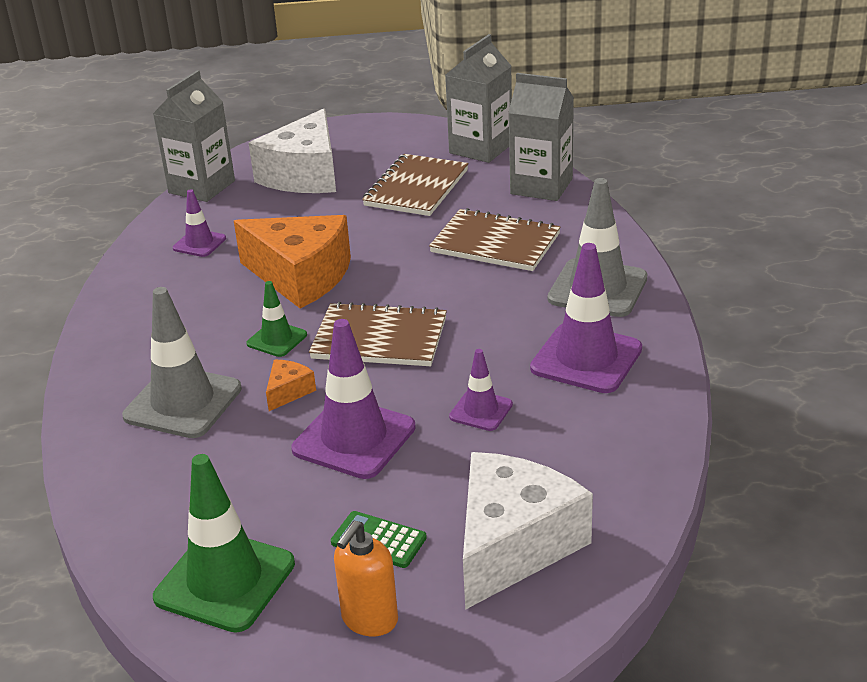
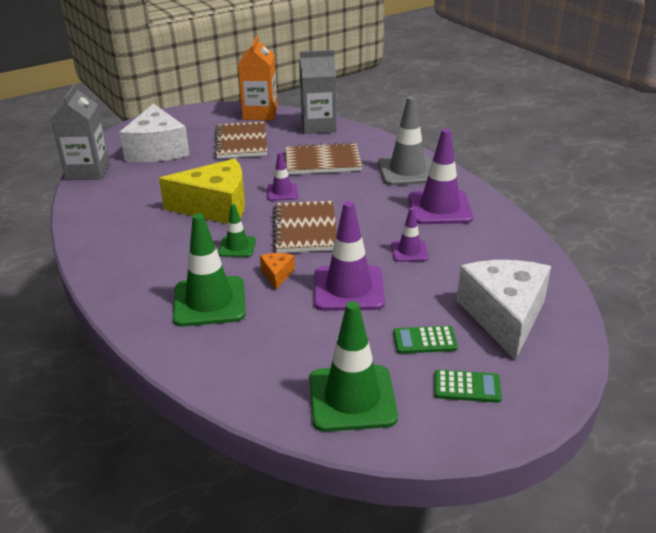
camera: 30 degrees left, 0 degrees up
grey traffic cone [122,287,242,438] -> green traffic cone [173,213,246,327]
purple traffic cone [173,189,226,257] -> purple traffic cone moved to [267,152,298,201]
orange cheese [234,215,351,309] -> yellow cheese [159,159,245,224]
brown notebook [309,302,447,366] -> brown notebook turned 75 degrees counterclockwise [273,201,337,253]
orange soap dispenser [334,521,398,636] -> green calculator [435,370,502,403]
grey carton [445,34,512,163] -> orange carton [238,35,278,120]

